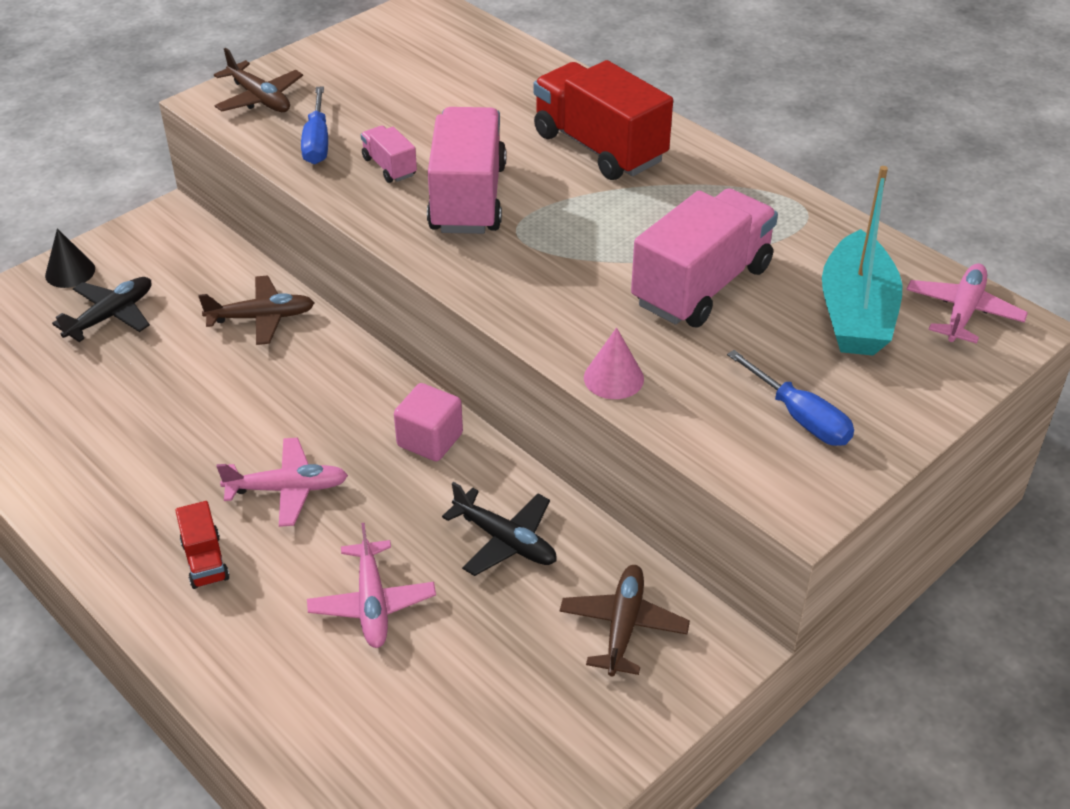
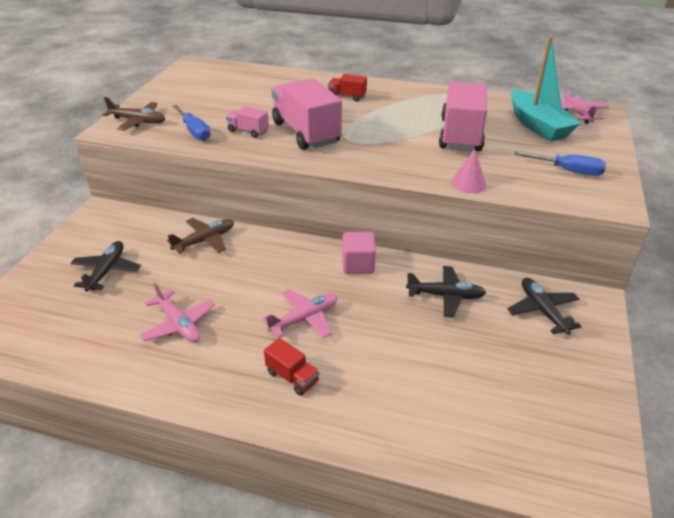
camera: 30 degrees left, 5 degrees down
black cone [45,228,95,288] -> none
pink plane [307,523,436,648] -> pink plane moved to [140,282,215,343]
red truck [533,60,673,180] -> red truck [328,74,367,102], size x0.47
brown plane [560,565,690,676] -> black plane [507,278,581,335]

